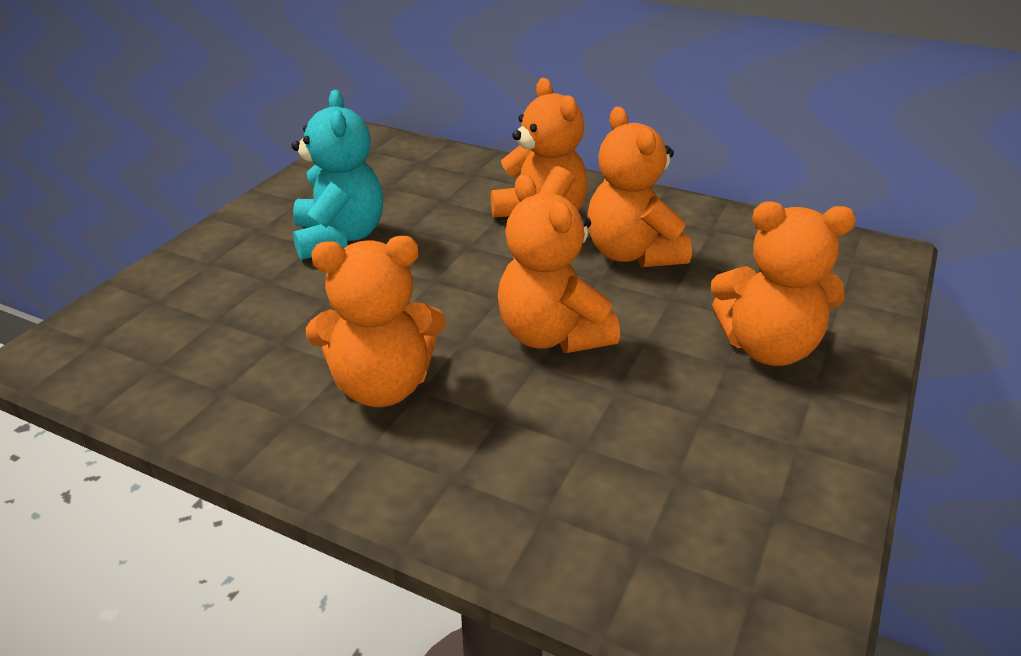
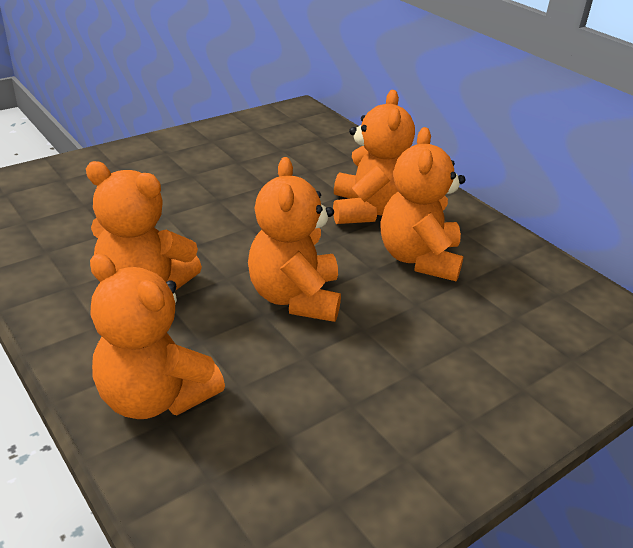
camera: 25 degrees right, 0 degrees up
turquoise teddy bear [292,90,383,260] -> none
orange teddy bear [711,201,856,366] -> orange teddy bear moved to [90,253,225,419]

